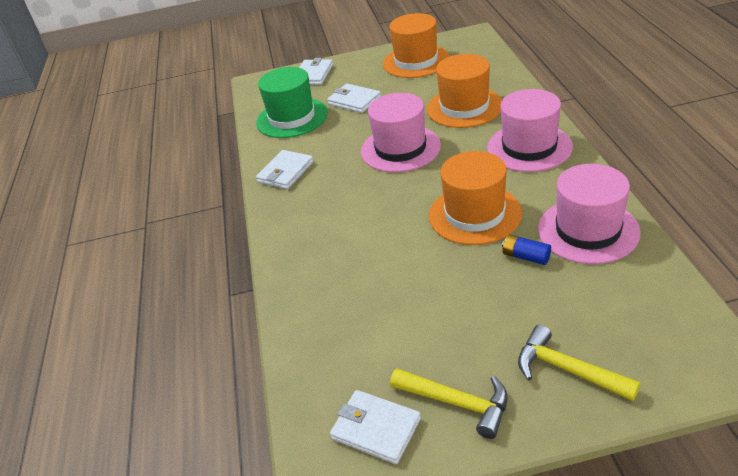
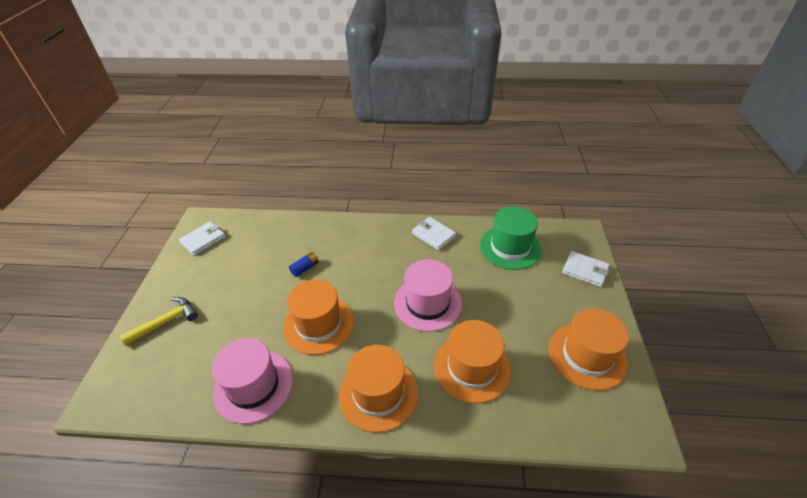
camera: 100 degrees right, 5 degrees up
white wallet [327,84,381,113] -> none
yellow hammer [390,369,508,439] -> none
pink hat [487,89,573,172] -> orange hat [339,345,418,433]
blue battery [502,234,551,265] -> blue battery moved to [289,252,319,277]

